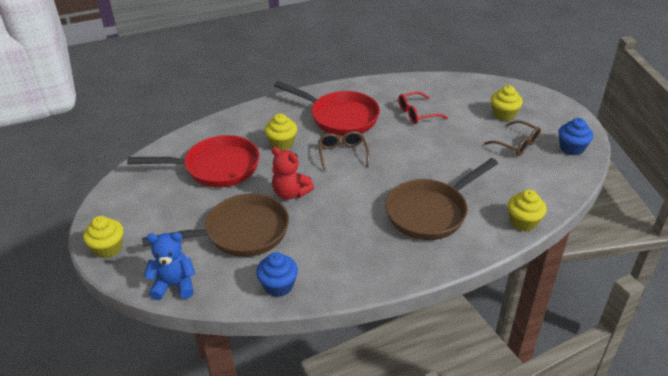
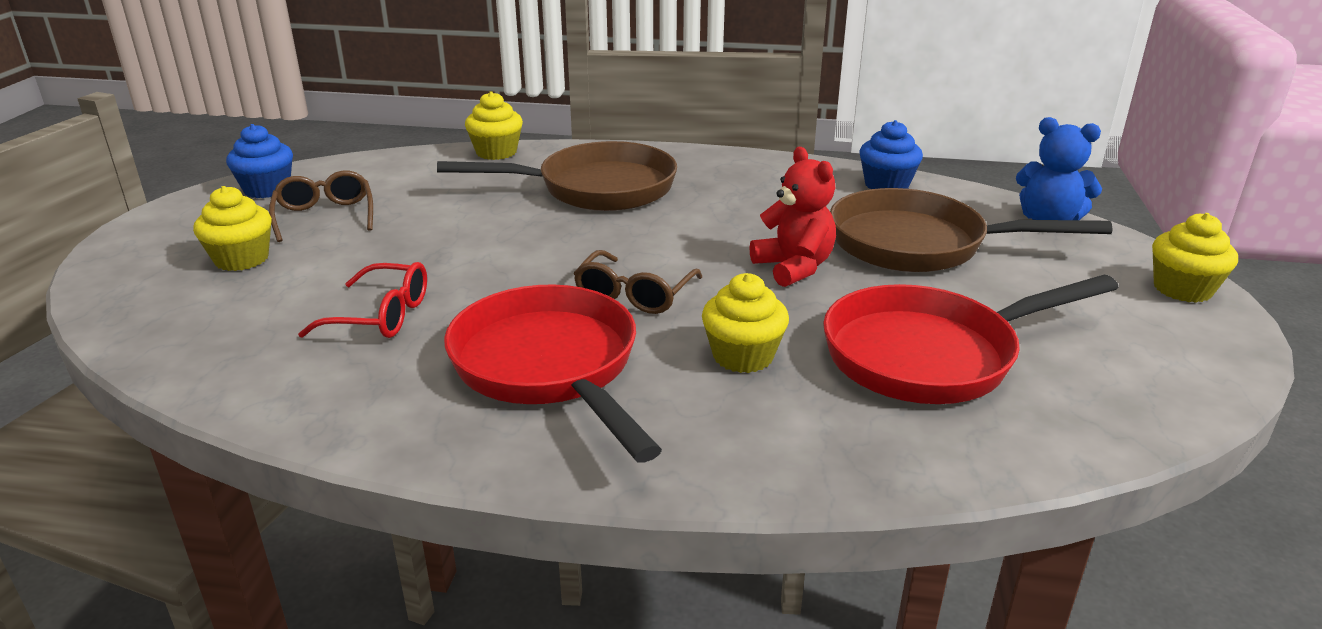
camera: 150 degrees left, 10 degrees down
red pan [127,135,259,188] -> red pan turned 45 degrees counterclockwise [823,275,1119,404]

